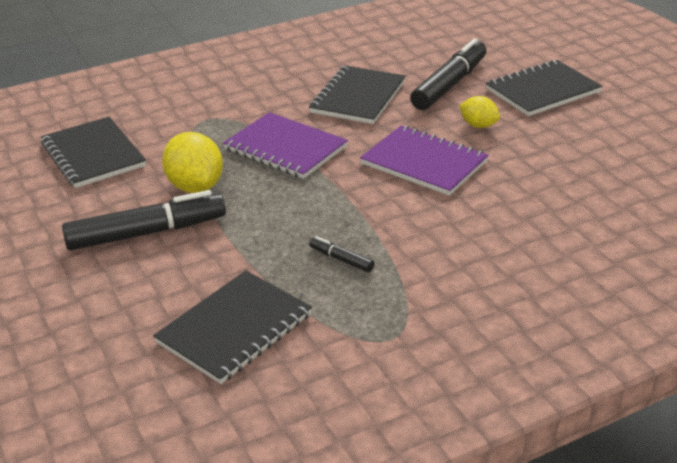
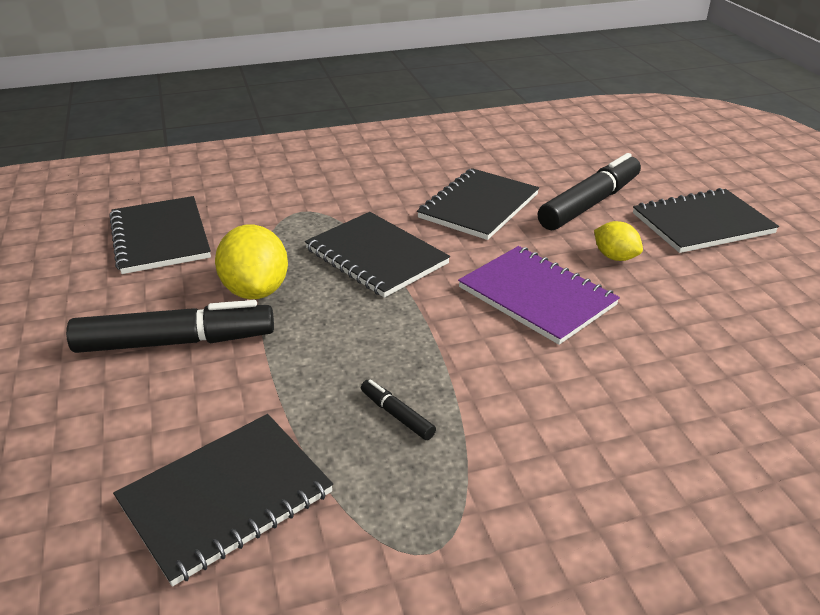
camera: 10 degrees right, 0 degrees up
purple notebook [223,112,348,179] -> black notebook [305,212,450,298]

